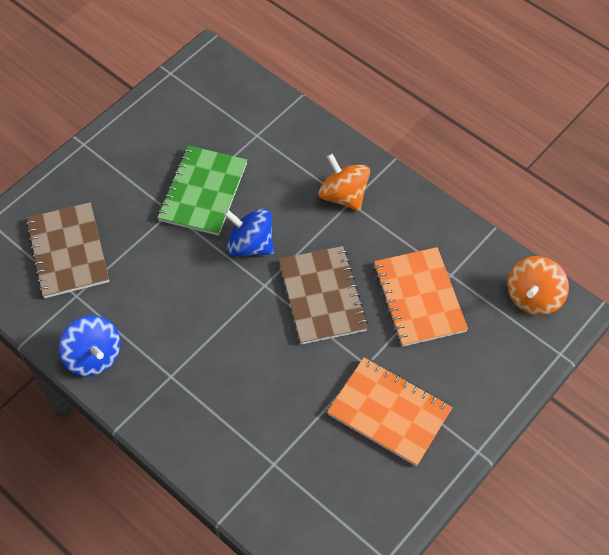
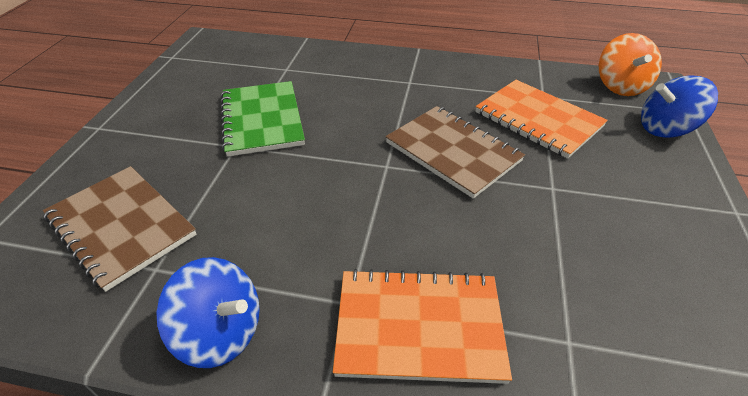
camera: 30 degrees left, 15 degrees down
blue spinning top [224,208,274,257] -> blue spinning top moved to [641,75,718,138]
orange spinning top [318,154,370,211] -> none
orange notebook [327,357,453,466] -> orange notebook moved to [333,269,512,384]

